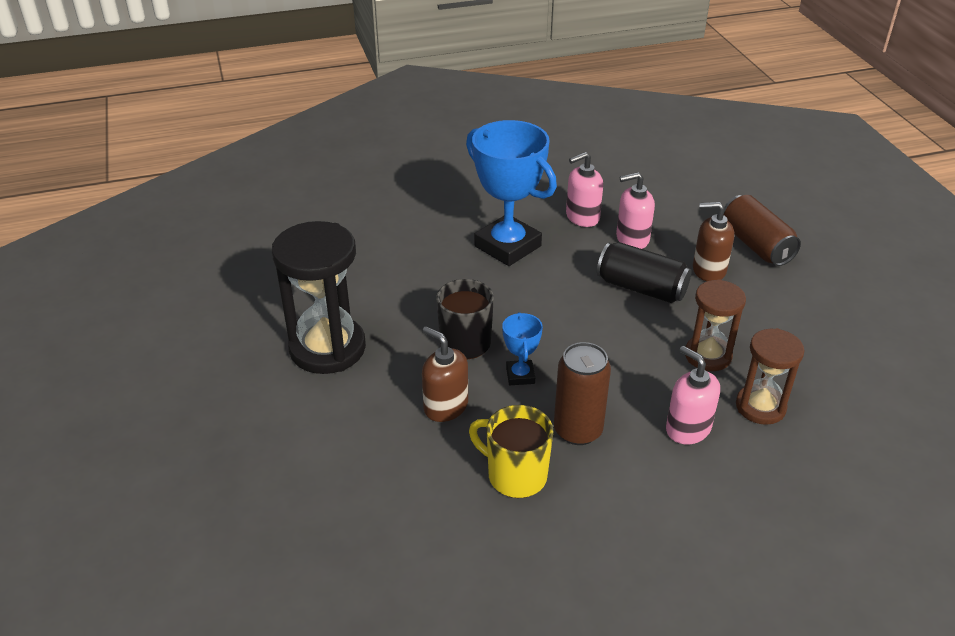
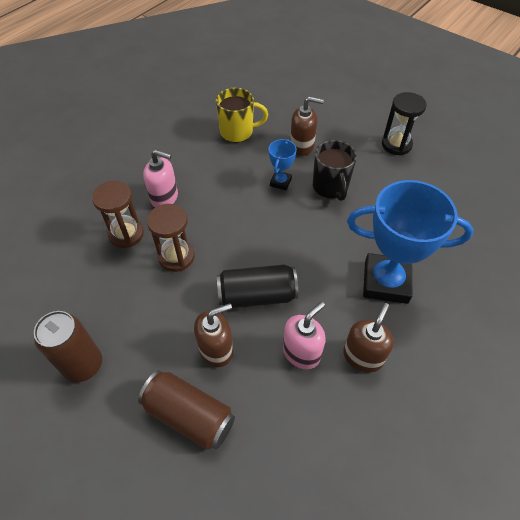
camera: 145 degrees right, 15 degrees up
black hourglass [272,221,366,374] -> black hourglass [382,92,427,156], size x0.61
blue trophy [502,312,543,385] -> blue trophy turned 60 degrees clockwise [269,139,297,190]
brown can [554,342,611,445] -> brown can moved to [34,311,102,382]
pink soap dispenser [566,152,603,227] -> brown soap dispenser [343,303,394,372]

